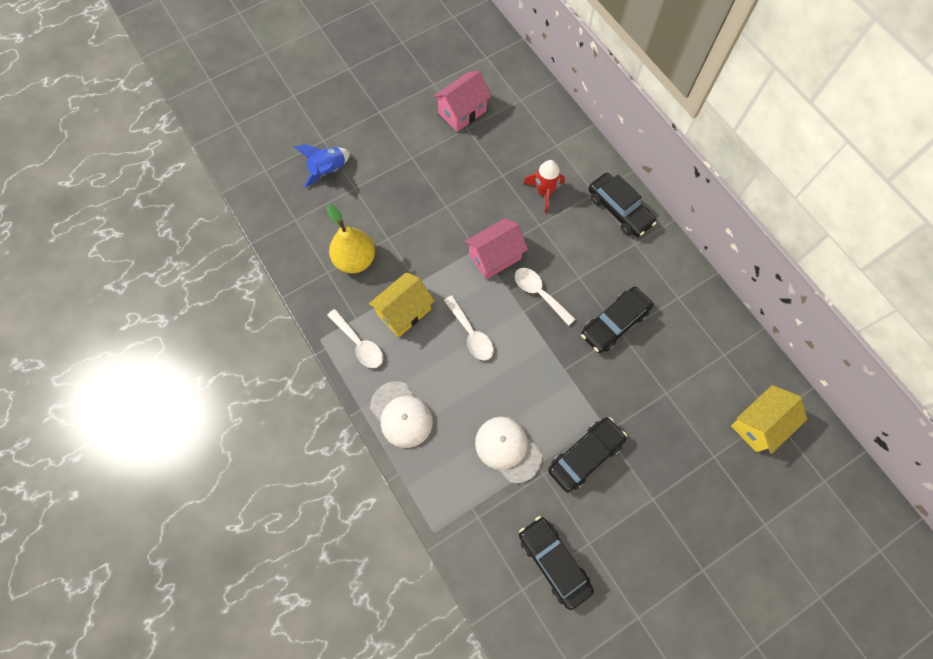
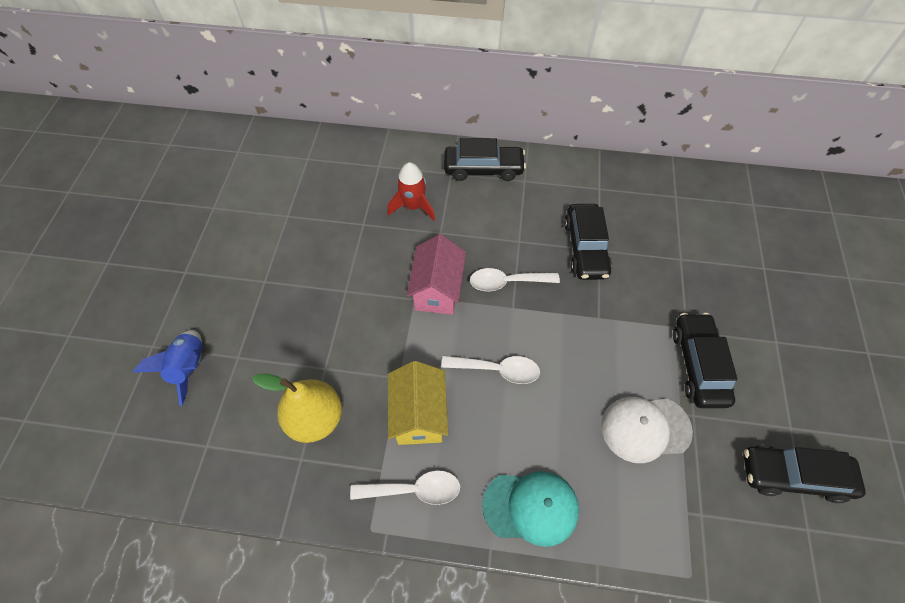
camera: 50 degrees left, 10 degrees down
white cap [370,381,433,448] -> turquoise cap [482,471,579,547]
pink house [433,71,492,132] -> none
yellow house [731,385,807,454] -> none

